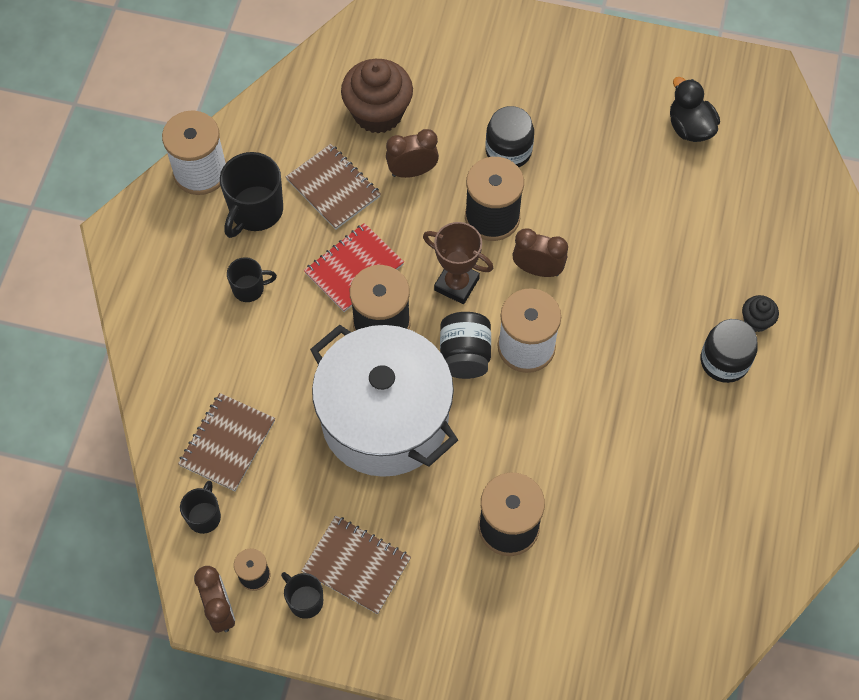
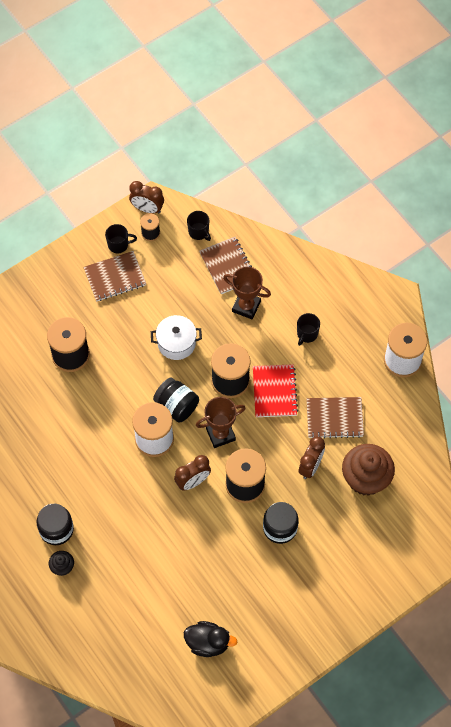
camera: 130 degrees right, 0 degrees up
black mug [220,152,283,238] -> none
white pot [310,325,458,477] -> white pot [151,315,202,360], size x0.47
none -> brown trophy [223,266,271,319]

